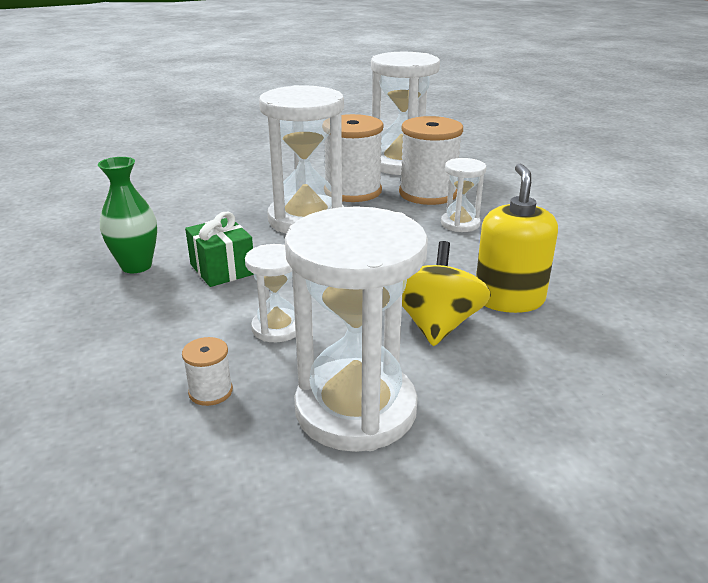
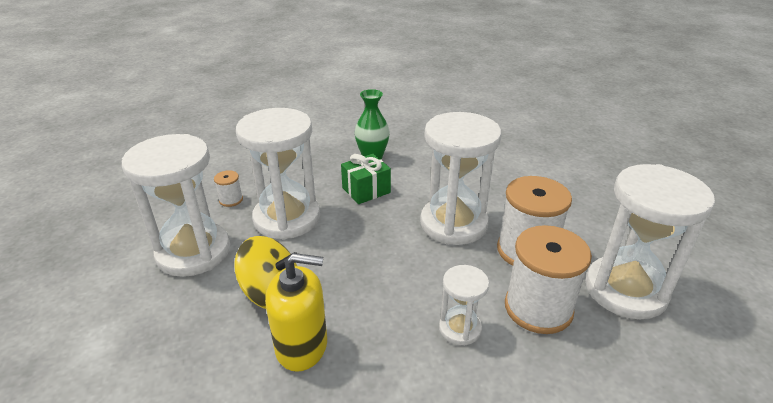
camera: 90 degrees right, 5 degrees up
white hourglass [245,244,296,342] -> white hourglass [236,108,320,240], size x2.00

